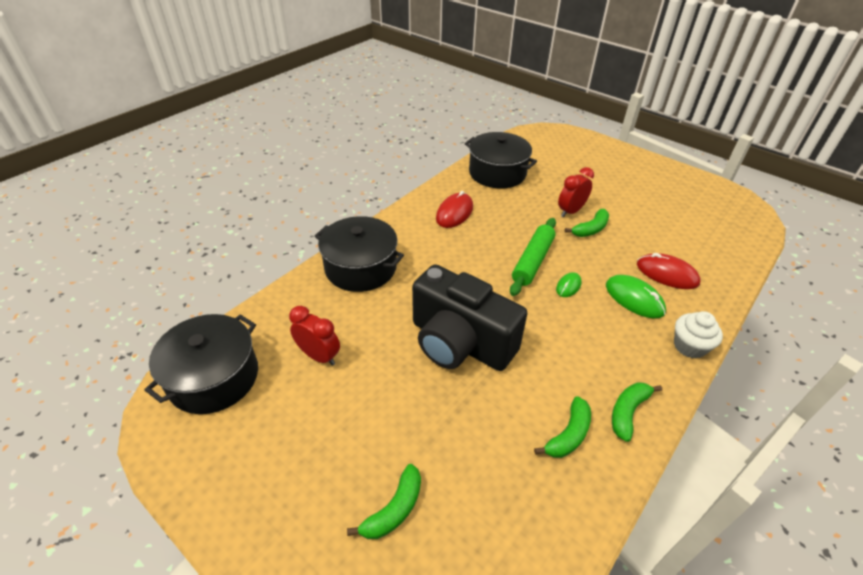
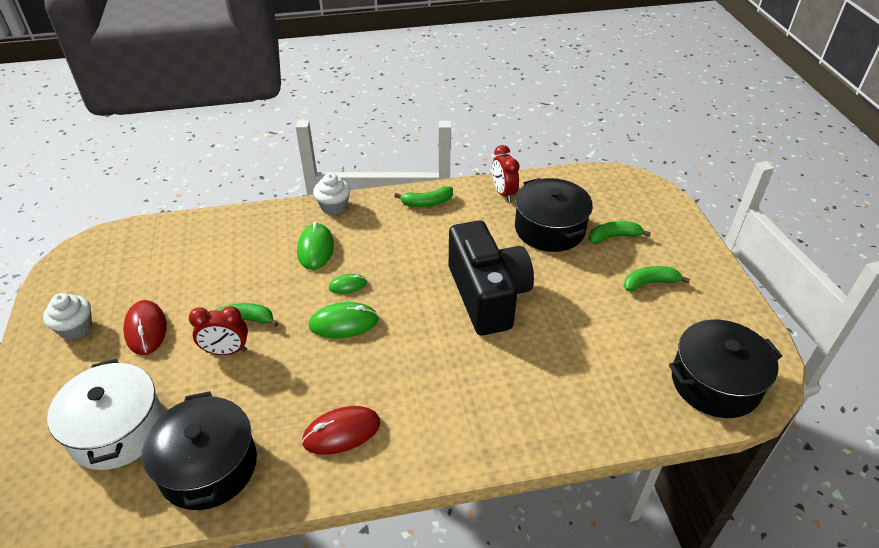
camera: 140 degrees left, 0 degrees up
red clock [289,306,340,366] -> red clock moved to [492,145,520,202]
black pot [315,216,404,292] -> black pot moved to [515,178,593,252]
green rolling pin [510,218,556,296] -> green mouse [309,302,379,338]
green banana [534,396,591,458] -> green banana moved to [624,266,690,291]
red mouse [637,253,700,289] -> red mouse moved to [123,300,167,355]
none -> white cupcake [43,293,92,340]
none -> white pot [47,359,164,470]

